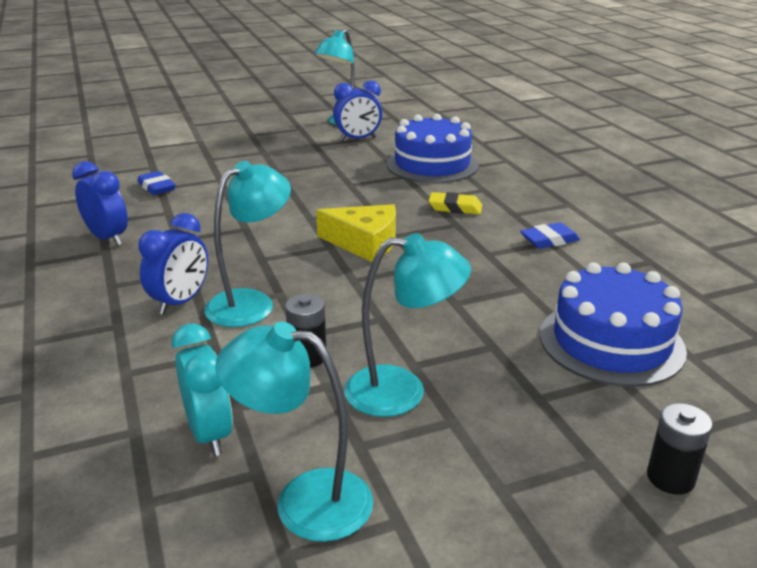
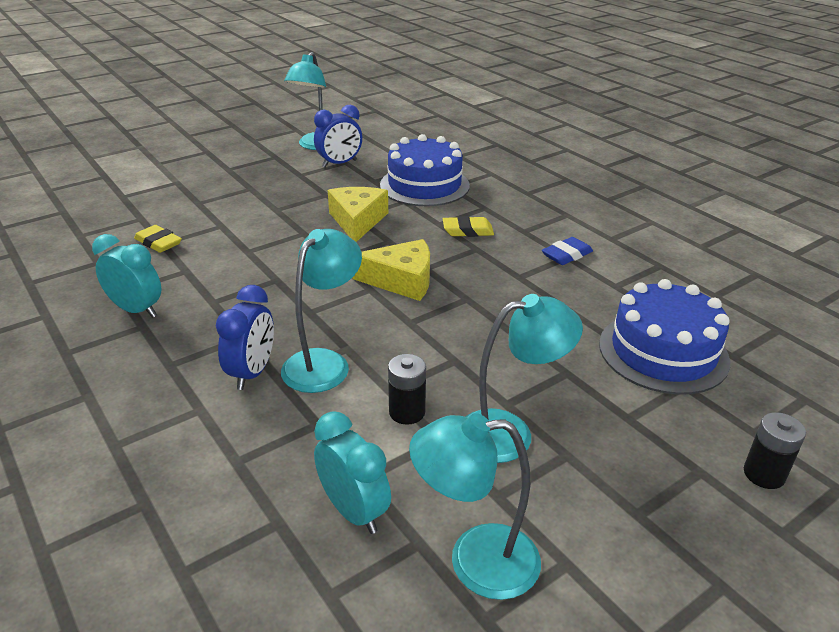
camera: 15 degrees left, 5 degrees up
blue clock [72,161,128,246] -> turquoise clock [92,234,161,318]
blue eraser [137,171,176,195] -> yellow eraser [134,225,182,253]
none -> yellow cheese [328,187,388,242]

